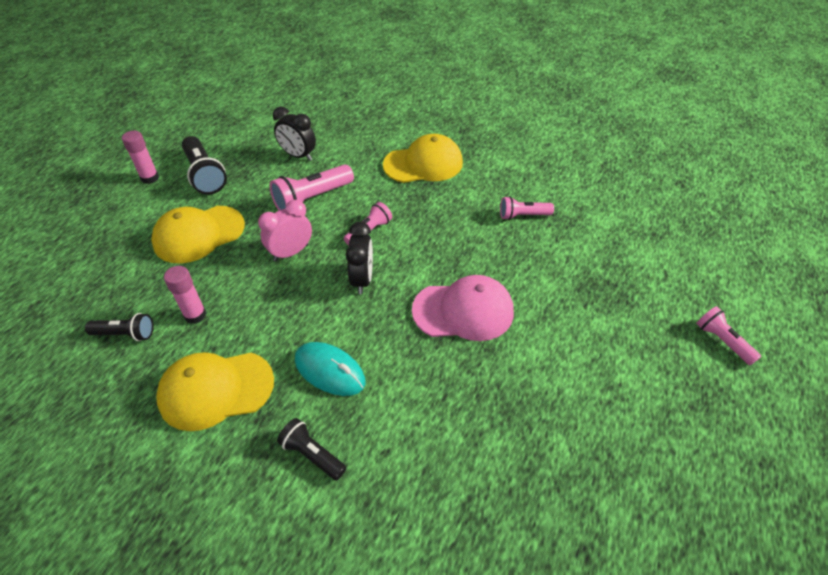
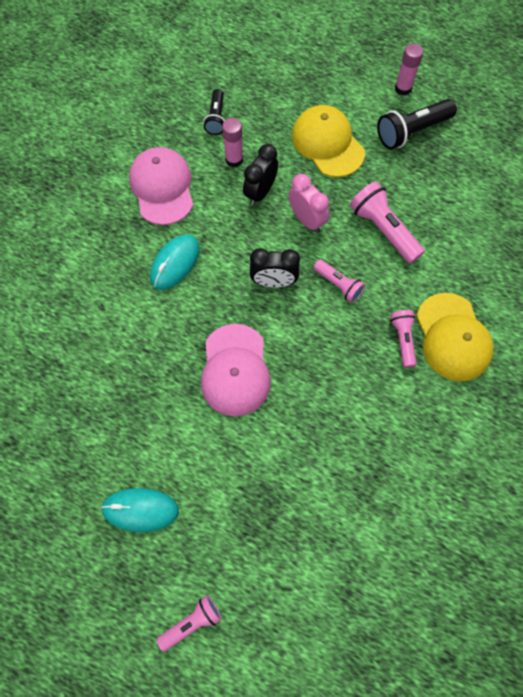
camera: 90 degrees right, 20 degrees up
yellow cap [156,352,274,431] -> pink cap [129,147,194,225]
black clock [273,107,316,161] -> black clock moved to [243,144,278,205]
black flashlight [277,418,346,480] -> none
pink flashlight [500,196,554,220] -> pink flashlight moved to [390,310,416,368]
none -> turquoise mouse [101,488,179,532]

